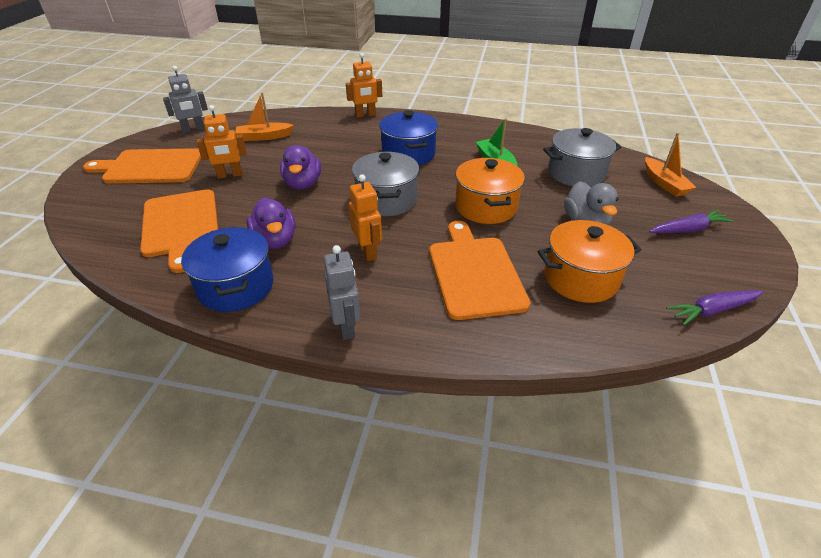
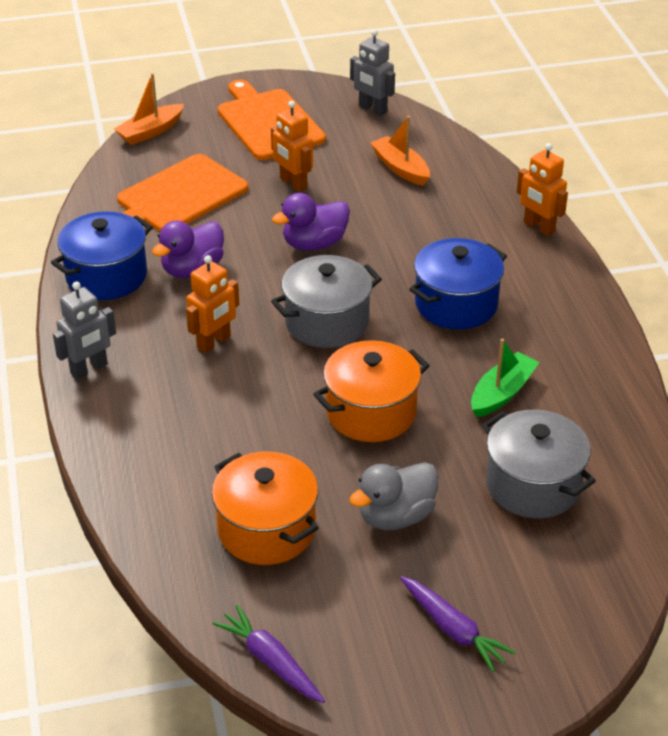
camera: 65 degrees right, 0 degrees up
orange cutting board [429,221,531,320] -> none
orange boat [645,133,697,197] -> orange boat moved to [114,73,184,145]

